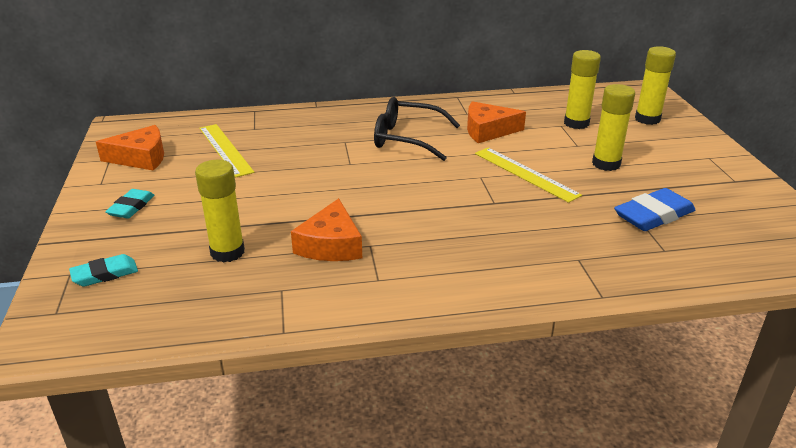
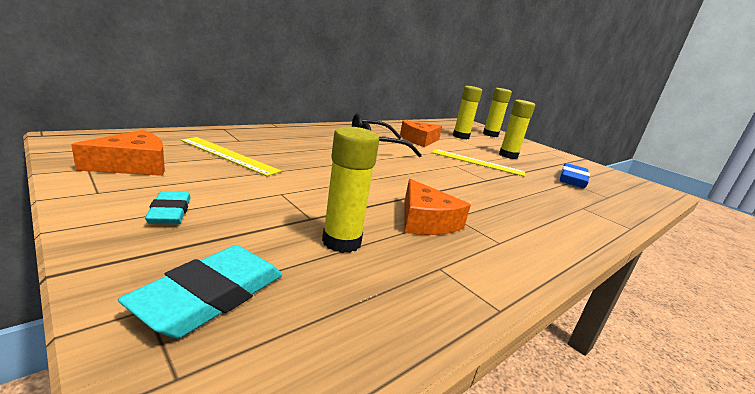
camera: 35 degrees left, 10 degrees down
turquoise eraser [69,254,138,287] -> turquoise eraser [118,245,282,338], size x1.58

